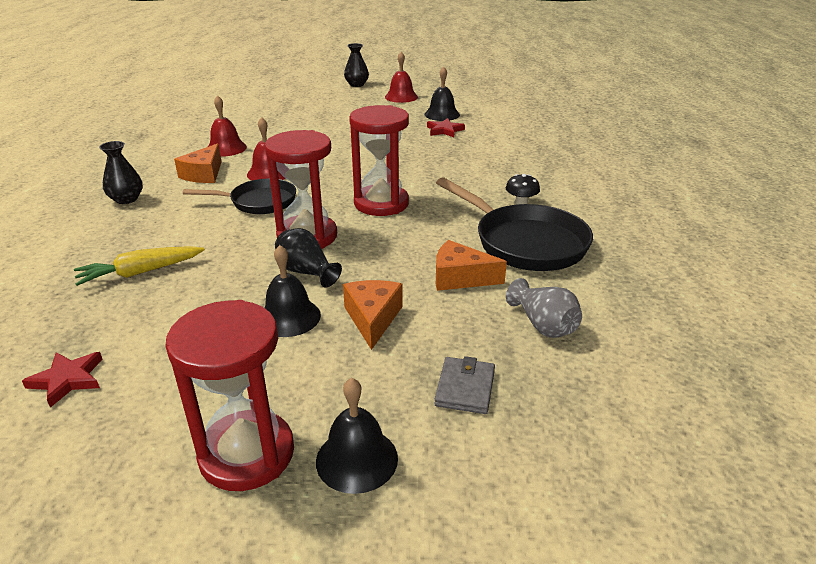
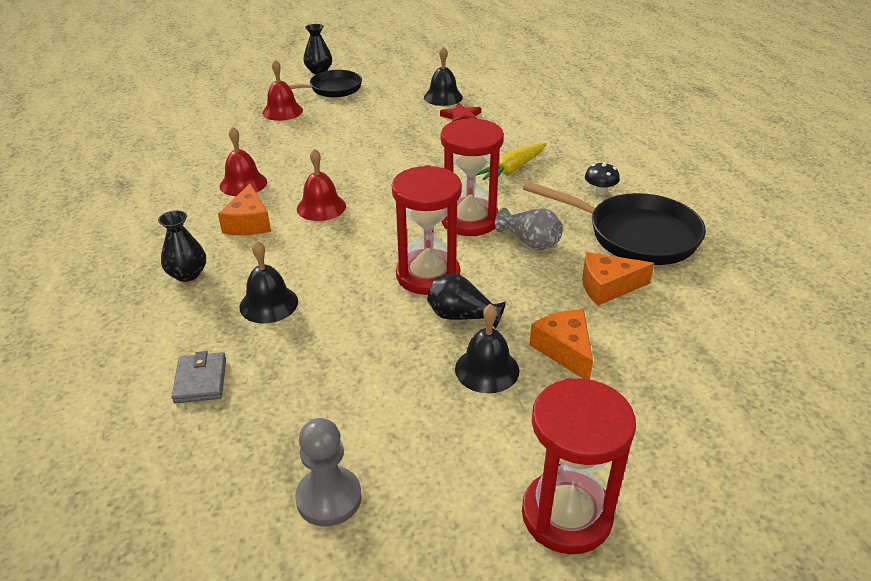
camera: 20 degrees left, 5 degrees up
red star [22,352,103,408] -> grey pawn [295,418,362,527]
yellow carrot [74,246,205,286] -> yellow carrot moved to [476,143,547,180]
black pan [183,179,296,214] -> black pan moved to [288,70,362,98]
black bell [316,378,398,494] -> black bell moved to [239,241,298,323]
red bell [385,52,418,103] -> red bell moved to [262,60,303,121]
grey wallet [434,356,495,414] -> grey wallet moved to [172,351,226,403]
grey vase [506,278,582,338] -> grey vase moved to [495,208,563,250]

